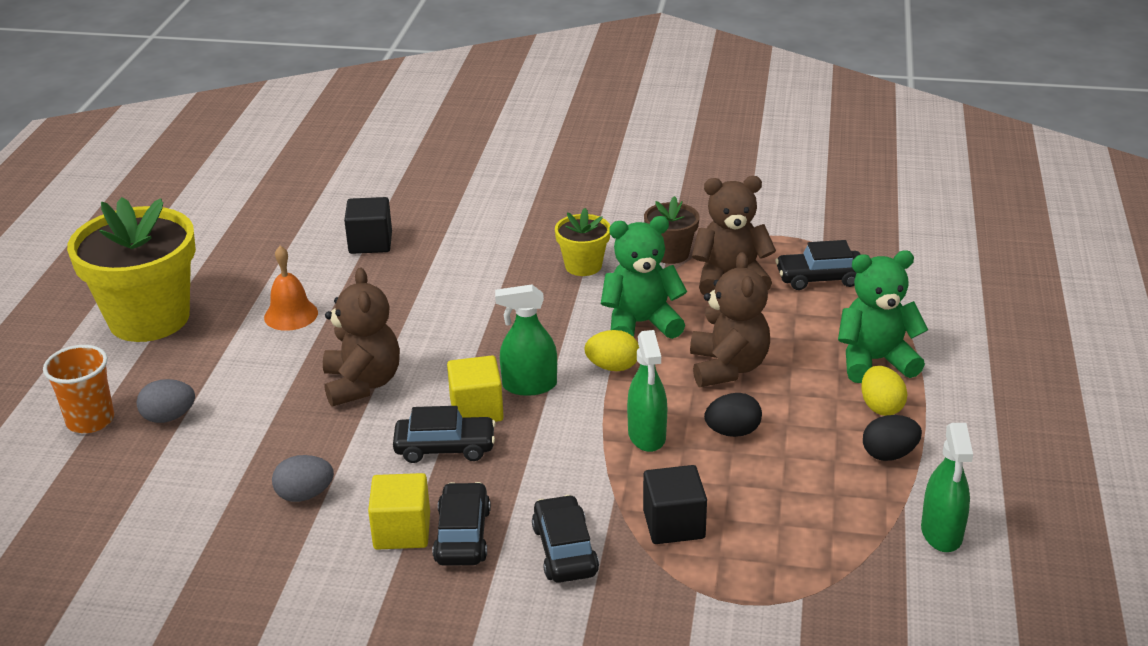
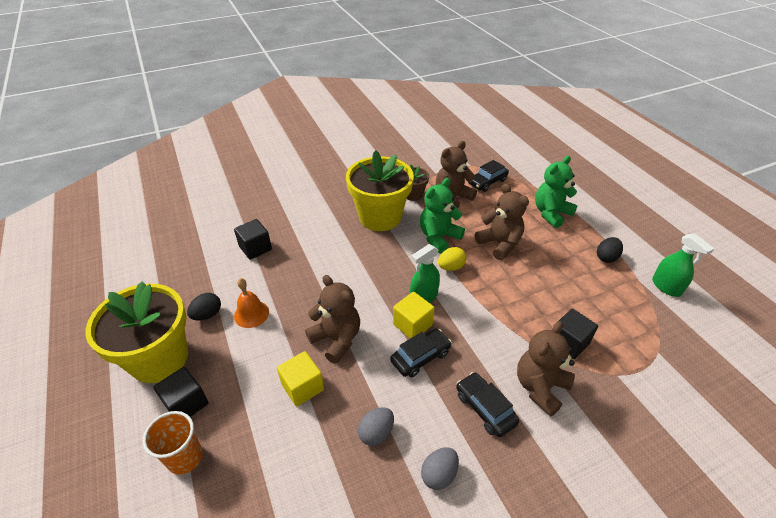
camera: 35 degrees left, 10 degrees up
grey egg [137,379,195,423] -> grey egg moved to [421,447,459,490]
yellow cube [368,473,430,550] -> yellow cube moved to [277,351,324,406]
black car [532,495,599,583] -> brown teddy bear [517,321,575,417]
yellow flower pot [555,208,610,276] -> yellow flower pot [346,150,414,231], size x2.06
green spray bottle [627,330,667,452] -> none
black egg [704,393,762,437] -> black egg moved to [187,293,221,321]
yellow egg [861,366,908,416] -> none
none -> black cube [153,367,209,417]

